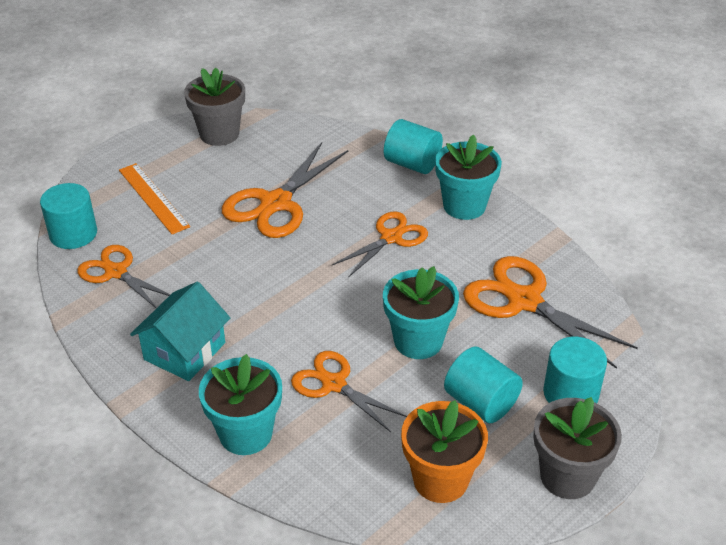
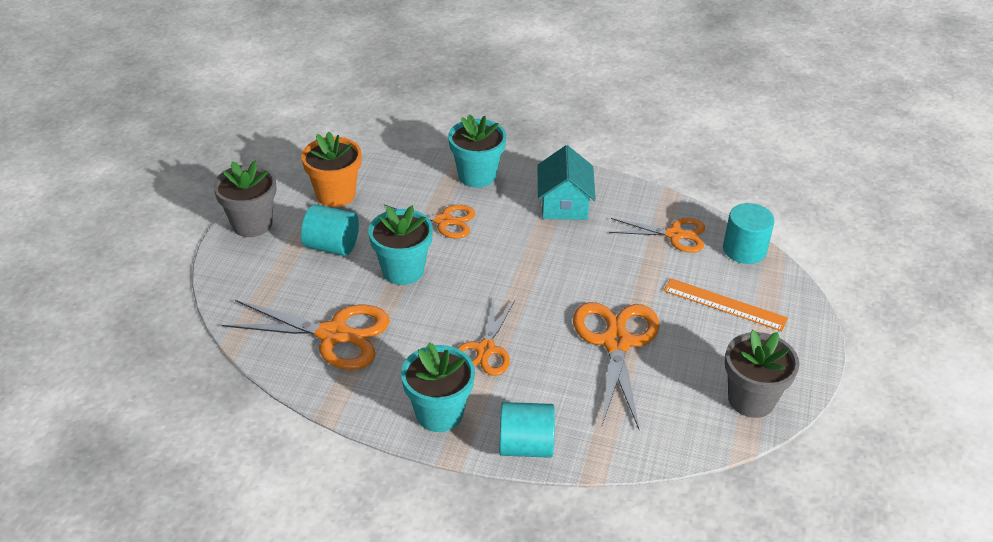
camera: 150 degrees right, 0 degrees up
turquoise cylinder [543,337,607,403] -> none

